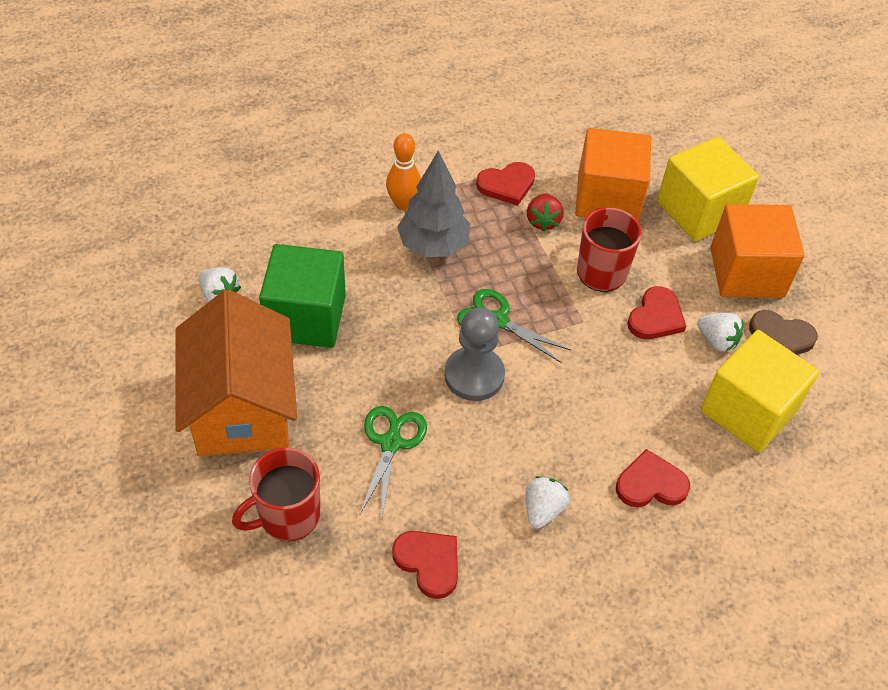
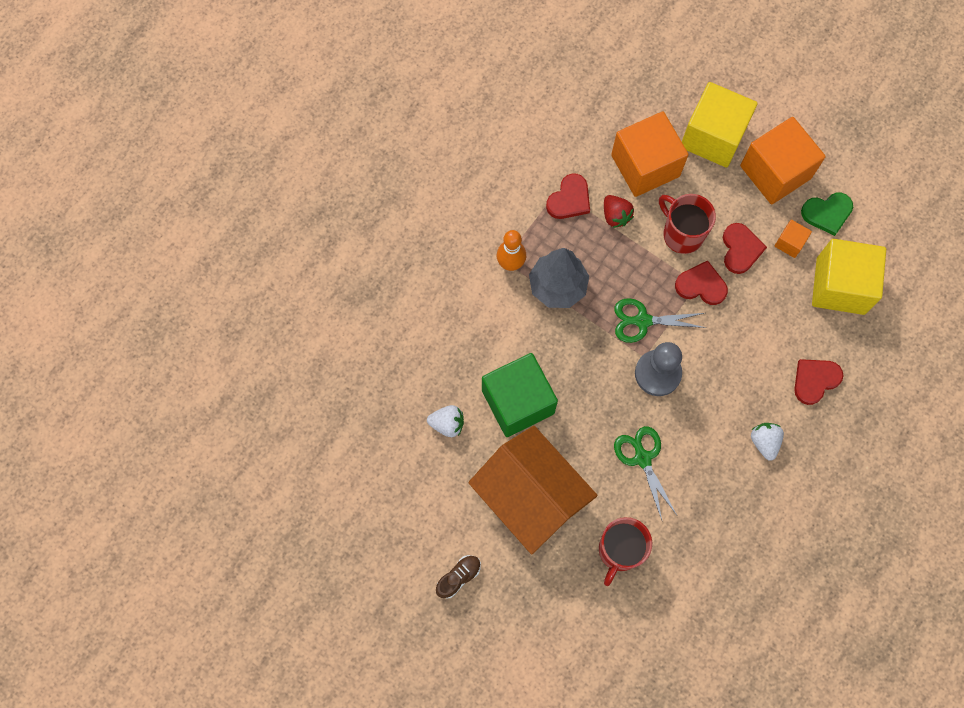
camera: 30 degrees left, 20 degrees up
red heart [392,531,458,599] -> red heart moved to [675,261,728,305]
white strawberry [697,313,743,352] -> orange cube [775,220,812,258]
brown heart [749,310,818,355] -> green heart [801,193,853,236]
none -> brown shoe [436,555,481,599]

